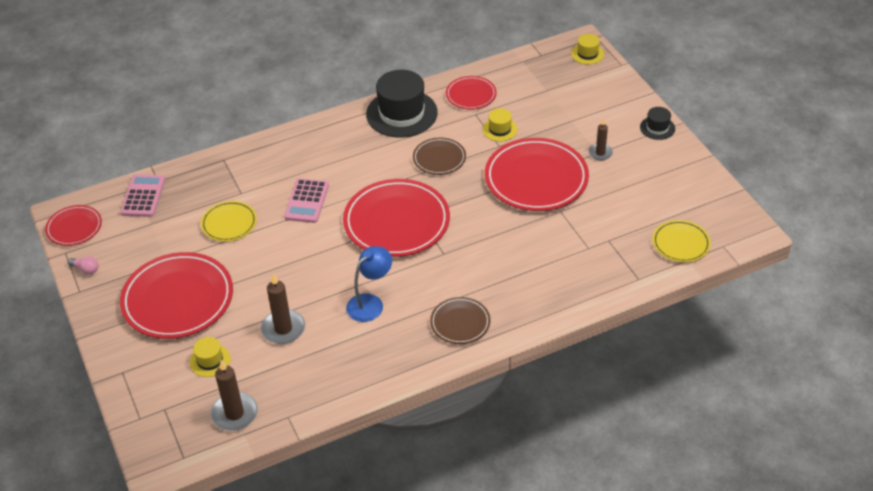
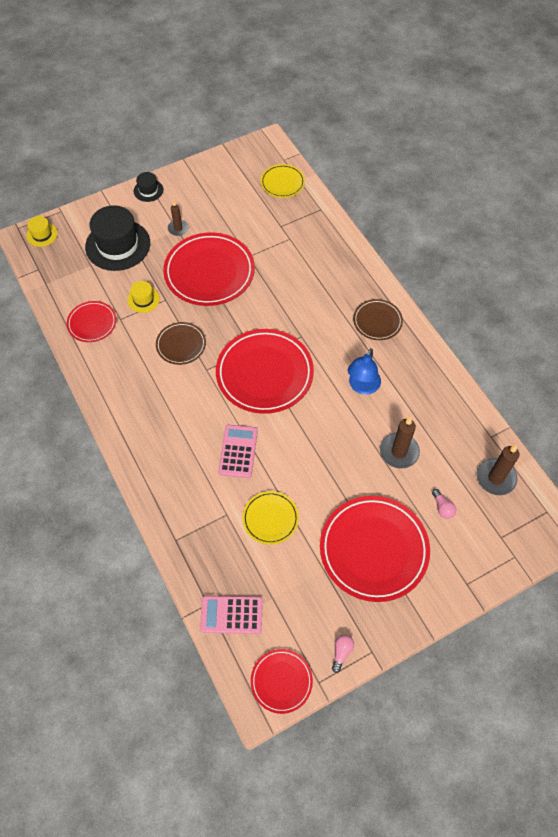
camera: 95 degrees left, 15 degrees up
yellow hat [189,337,231,377] -> pink light bulb [432,489,456,519]
pink calculator [284,178,329,223] -> pink calculator turned 90 degrees counterclockwise [218,425,258,478]
blue lamp [346,246,392,322] -> blue lamp turned 105 degrees counterclockwise [348,348,381,395]
black hat [366,70,438,138] -> black hat moved to [85,205,150,271]

